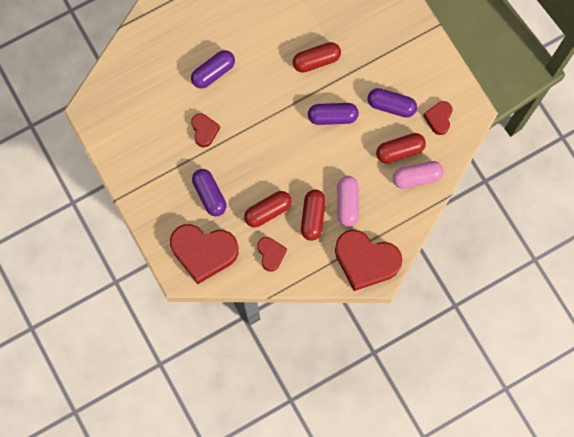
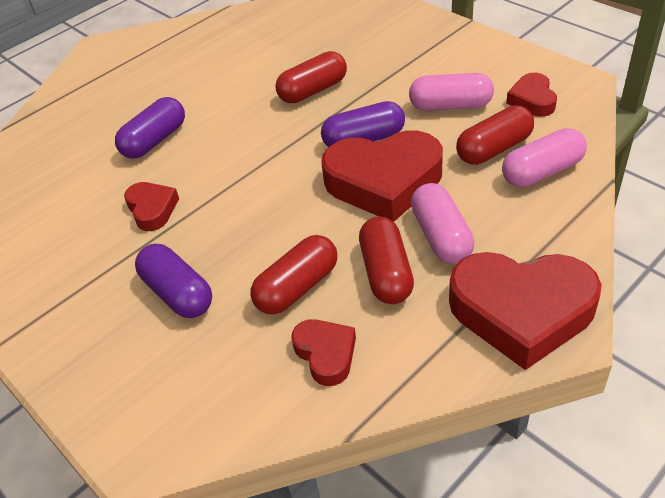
camera: 10 degrees left, 30 degrees down
red heart [170,224,239,284] -> red heart moved to [321,130,443,222]
purple capsule [367,88,417,118] -> pink capsule [409,73,494,111]

